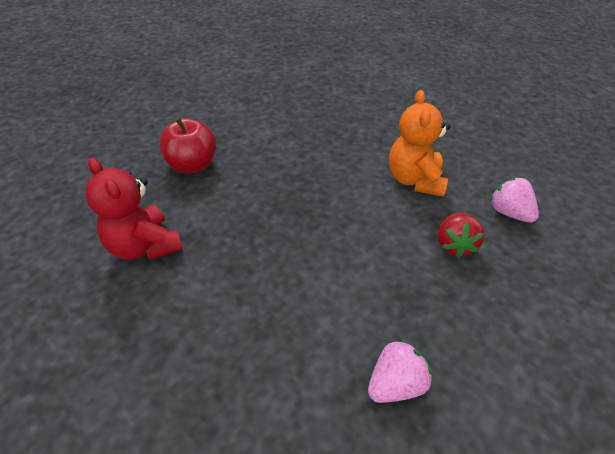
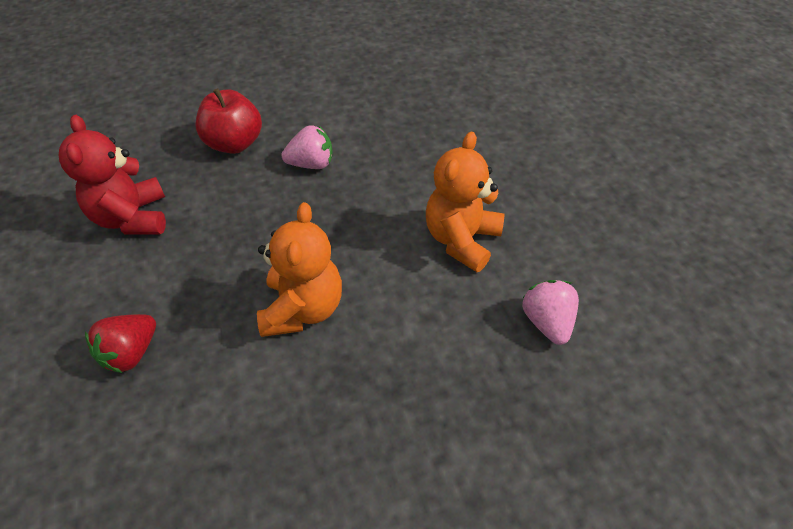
camera: 25 degrees right, 5 degrees up
pink strawberry [368,339,432,403] -> pink strawberry moved to [282,125,332,169]
red strawberry [438,213,485,258] -> red strawberry moved to [85,314,156,373]
none -> orange teddy bear [257,202,342,337]

